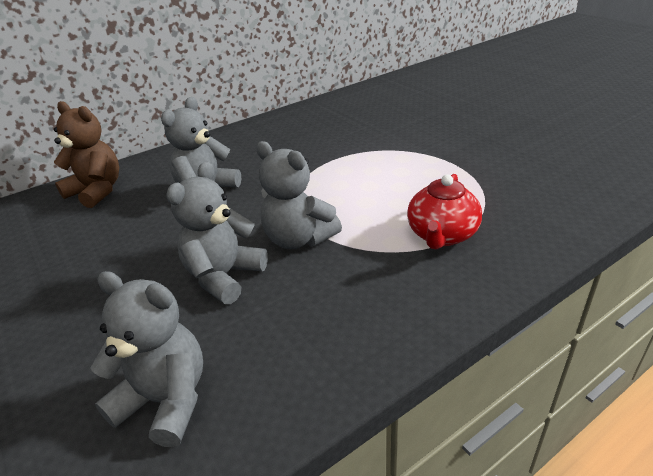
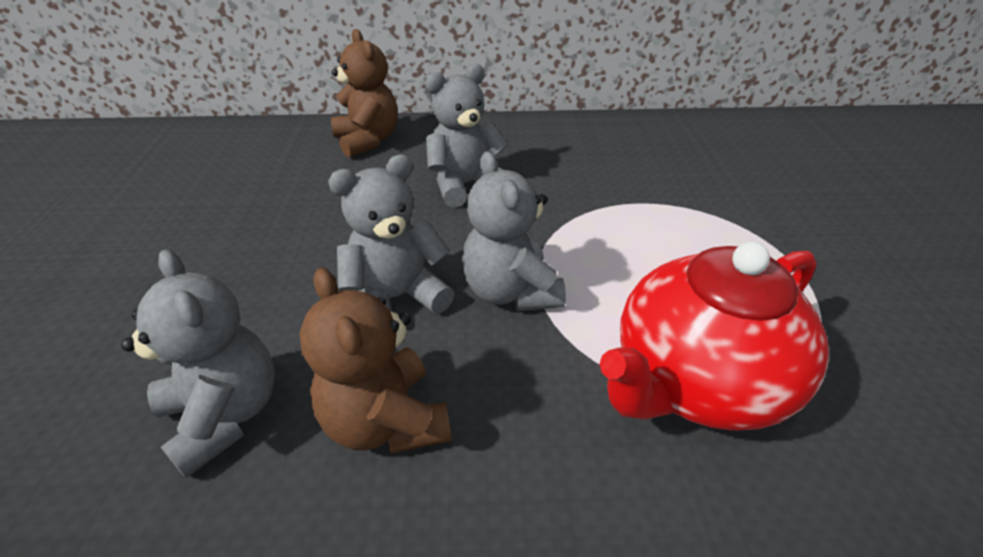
camera: 30 degrees right, 5 degrees up
red teapot [407,174,482,250] -> red teapot [600,242,829,431], size x1.61
none -> brown teddy bear [300,267,451,454]

